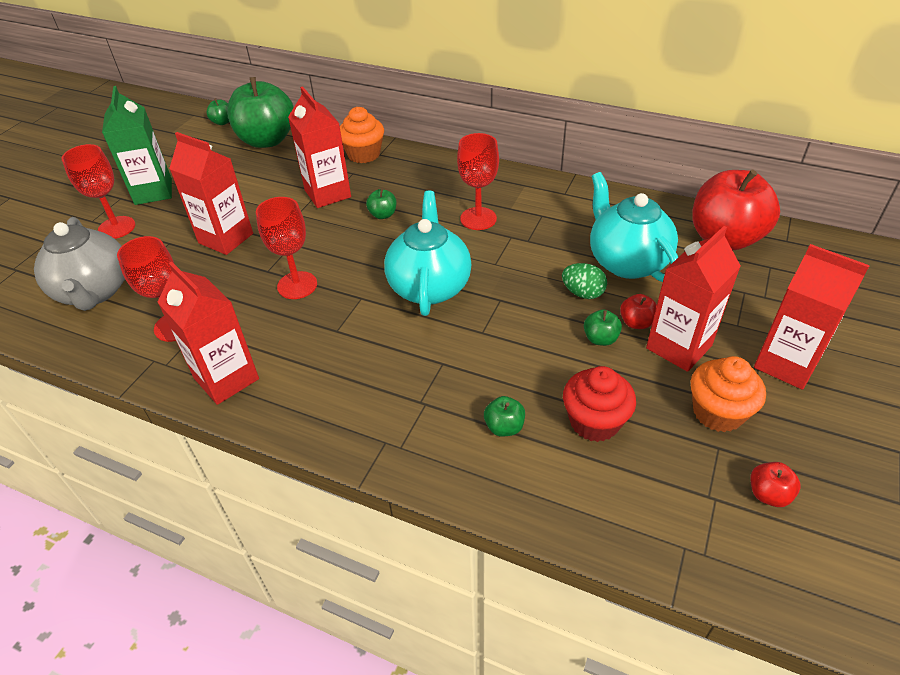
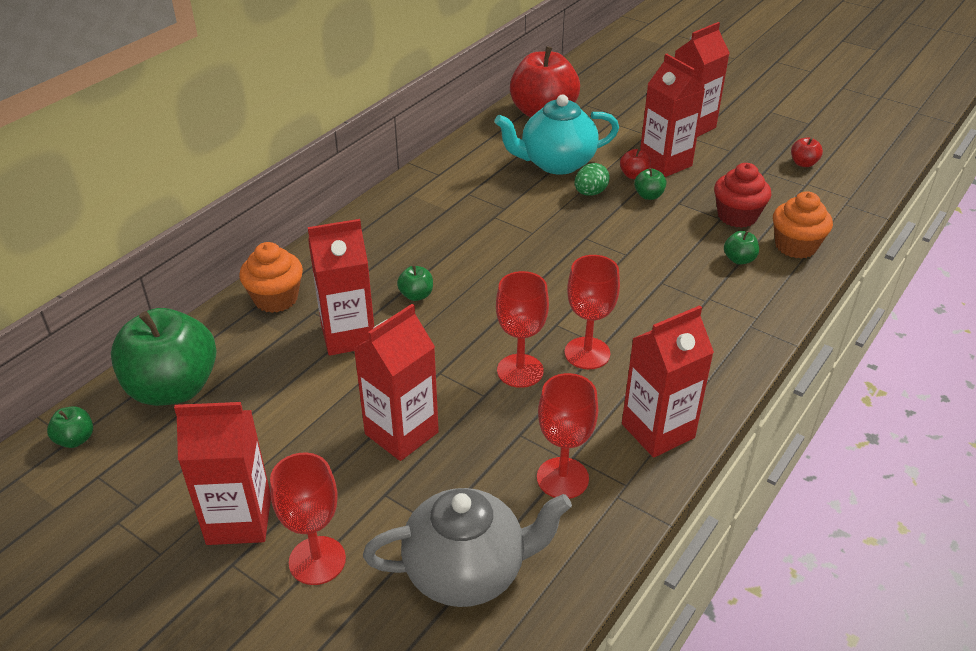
camera: 80 degrees left, 5 degrees down
green carton [102,86,172,205] -> red carton [174,402,271,545]
turquoise teapot [384,191,472,316] -> none
red goblet [457,133,499,230] -> red goblet moved to [564,255,620,369]
orange cupcake [691,356,766,432] -> orange cupcake moved to [773,191,833,259]

